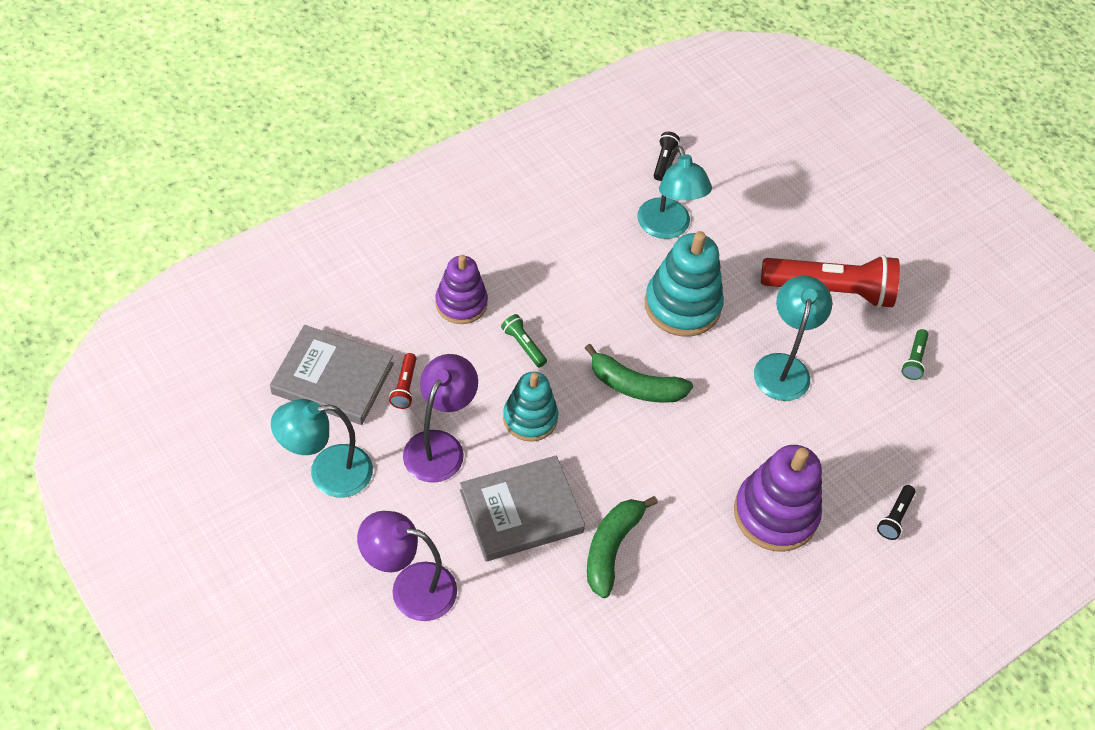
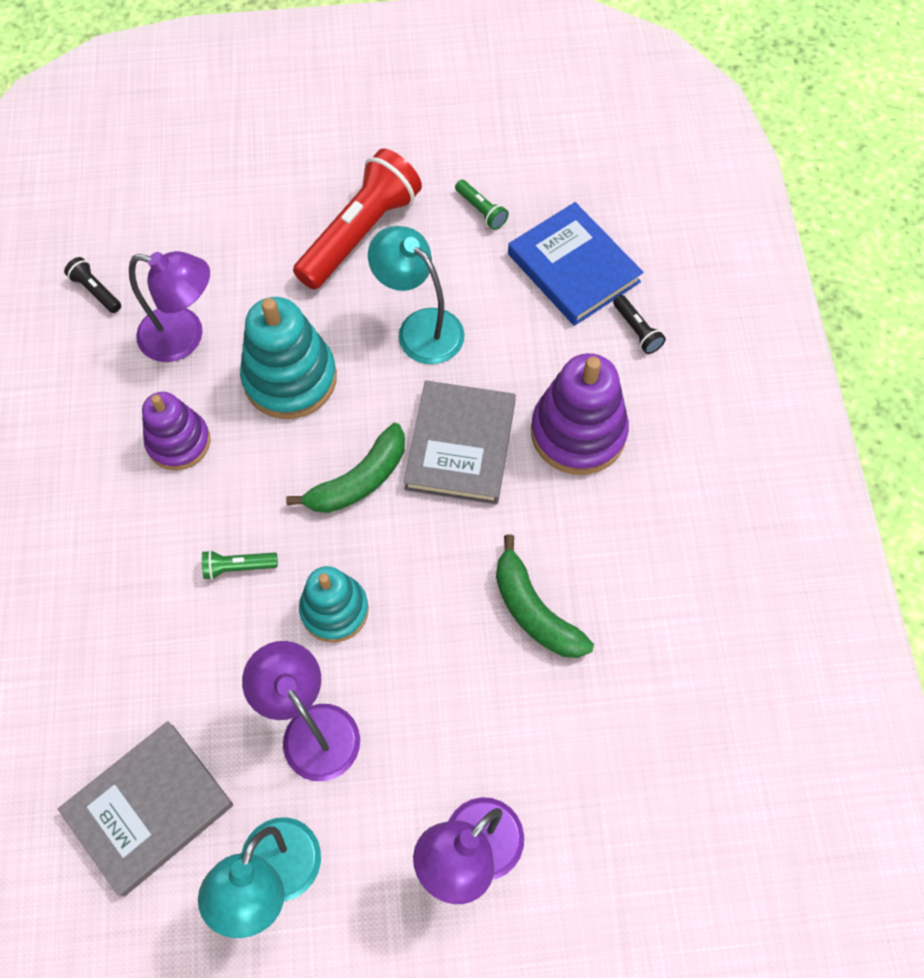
camera: 55 degrees left, 10 degrees up
red flashlight [389,353,416,409] -> none
purple stacking toy [435,255,488,324] -> purple stacking toy moved to [142,392,210,470]
grey book [460,456,585,562] -> grey book moved to [404,380,516,504]
turquoise lamp [637,146,712,239] -> purple lamp [129,251,210,362]
none -> blue book [508,202,643,326]

